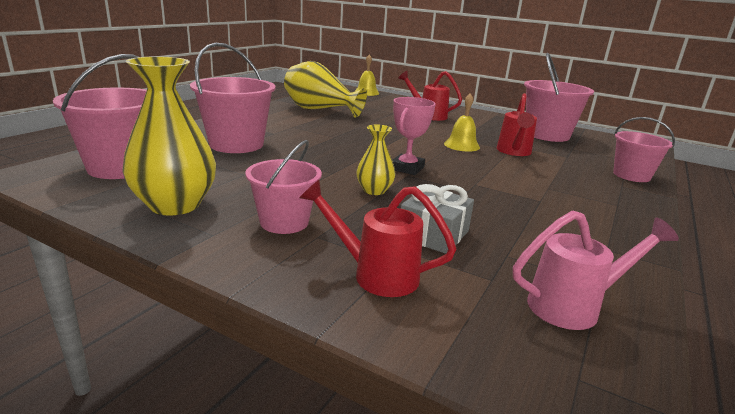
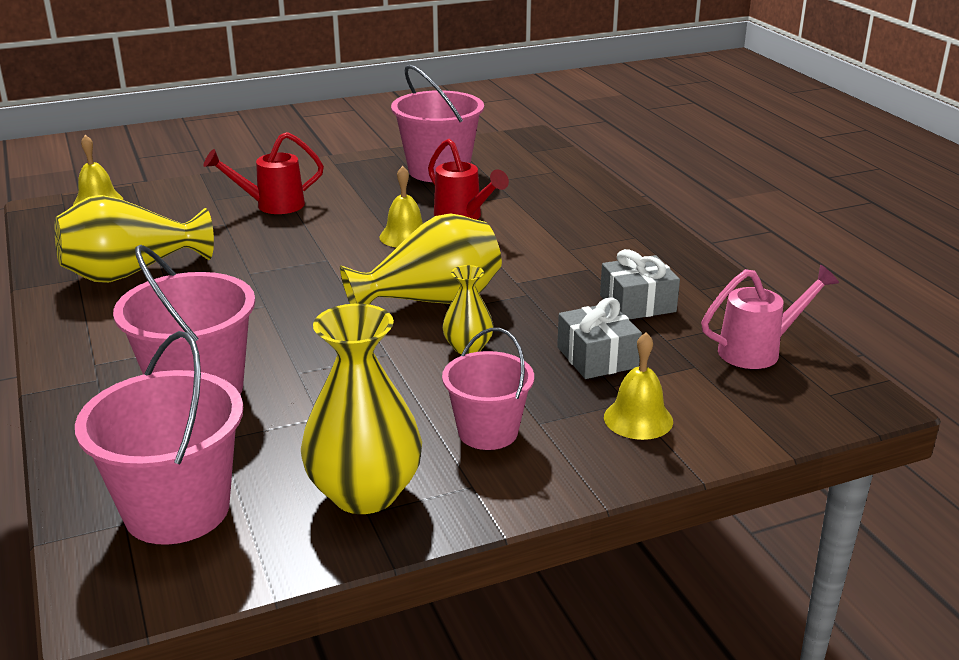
camera: 50 degrees left, 5 degrees up
red watering can [299,179,456,297] -> yellow bell [604,333,673,440]
pink trophy [392,97,436,175] -> yellow vase [340,213,502,305]
pink watering can [513,211,679,330] -> pink watering can turned 45 degrees clockwise [701,265,839,369]
pink bucket [613,117,675,182] -> none
none -> grey gift [600,249,680,320]

